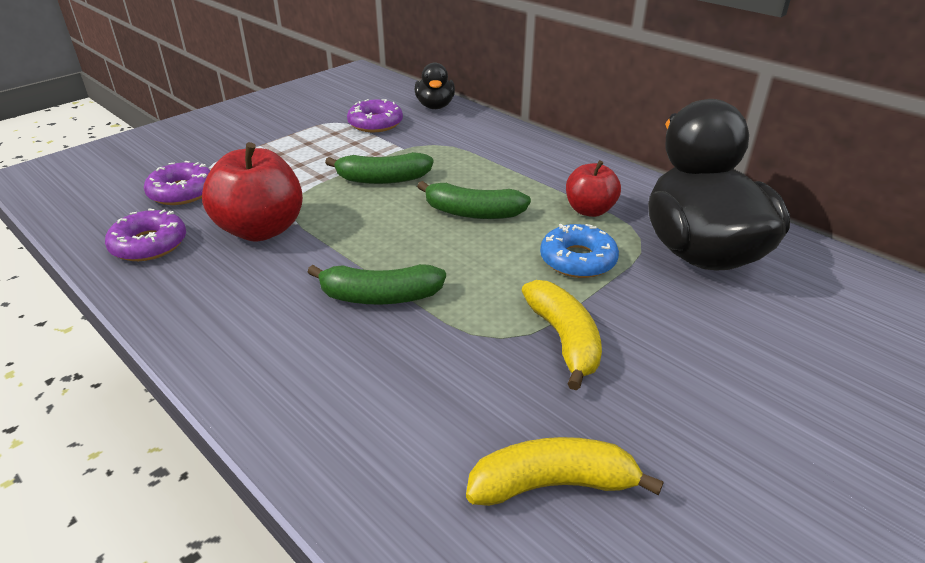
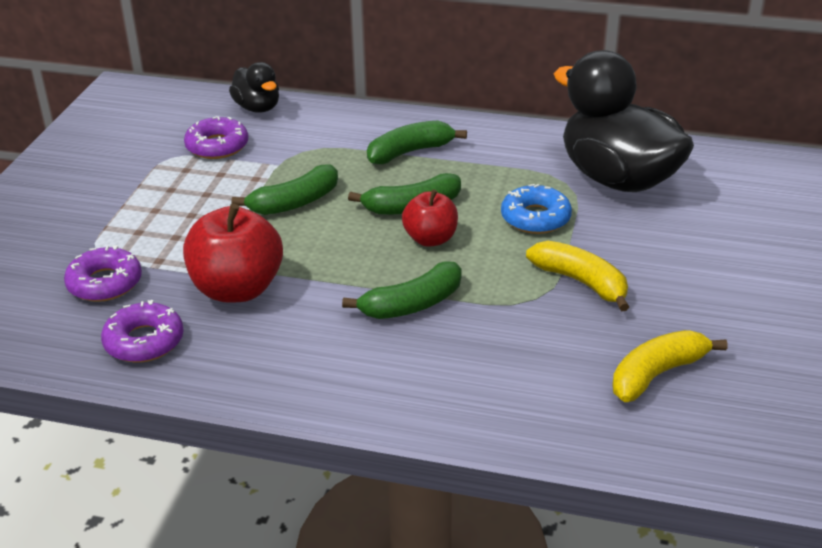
camera: 30 degrees left, 0 degrees up
red apple [566,160,621,217] -> red apple moved to [402,189,458,247]
none -> green banana [367,121,467,164]

